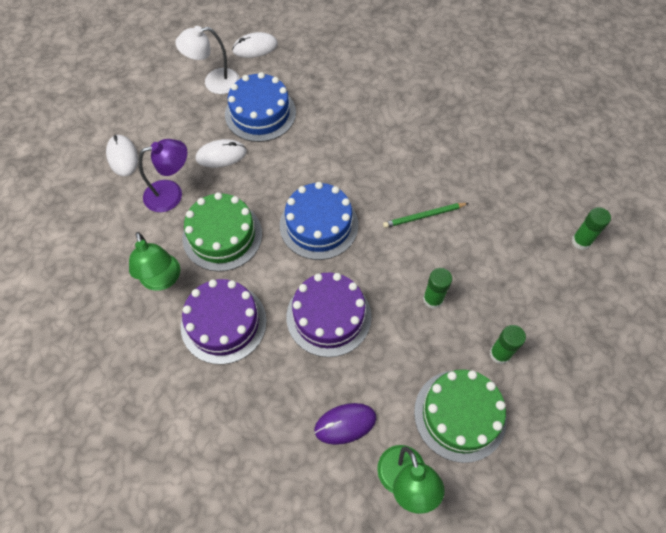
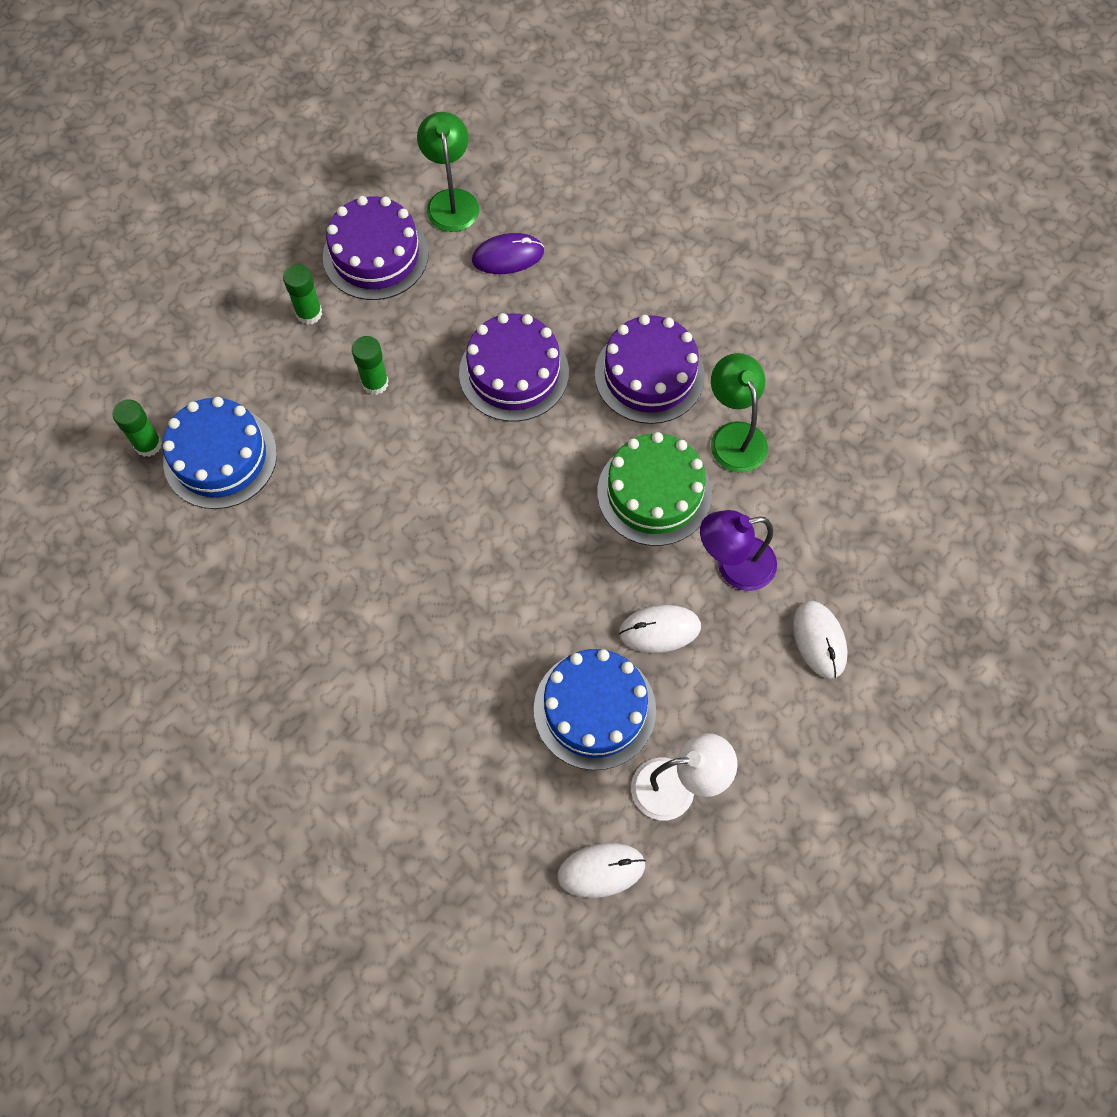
camera: 175 degrees left, 5 degrees up
blue cake [280,182,358,260] -> blue cake moved to [163,397,277,509]
green pencil [383,203,468,228] -> none
green cake [414,369,507,463] -> purple cake [323,196,429,300]

